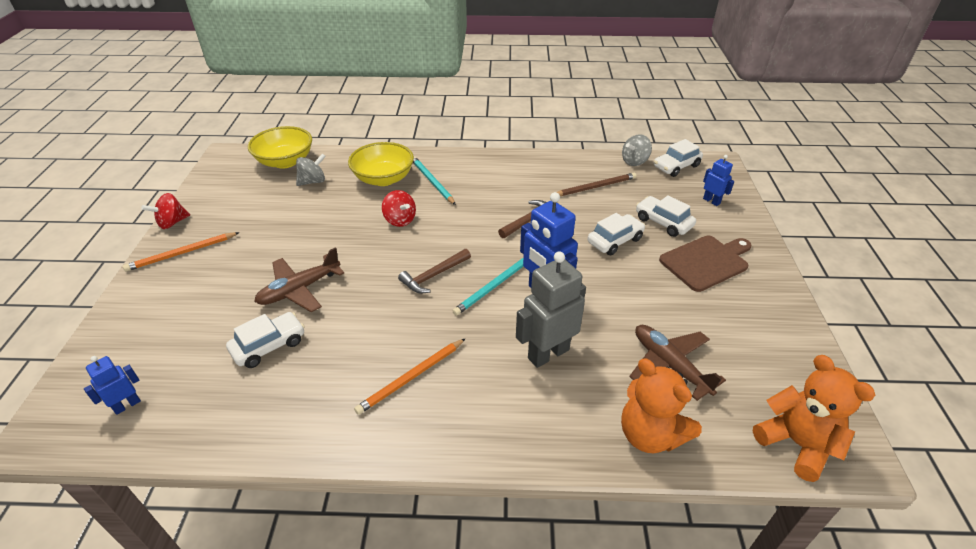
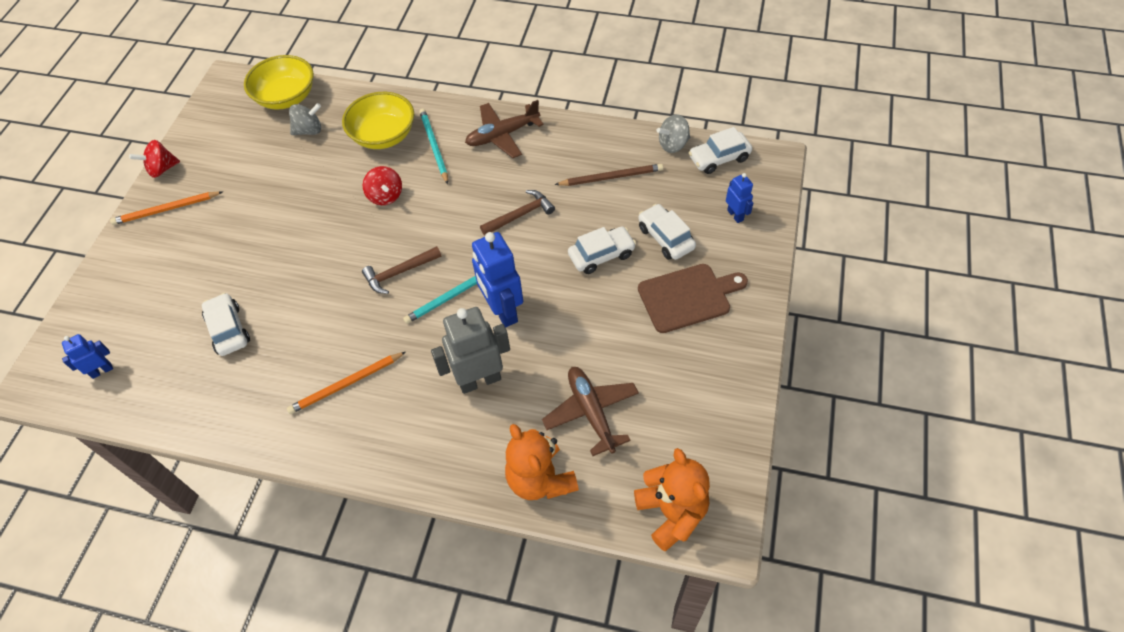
camera: 15 degrees right, 15 degrees up
white car [226,312,305,368] -> white car turned 90 degrees counterclockwise [202,293,250,356]
brown plane [254,247,344,312] -> brown plane moved to [465,100,544,158]

